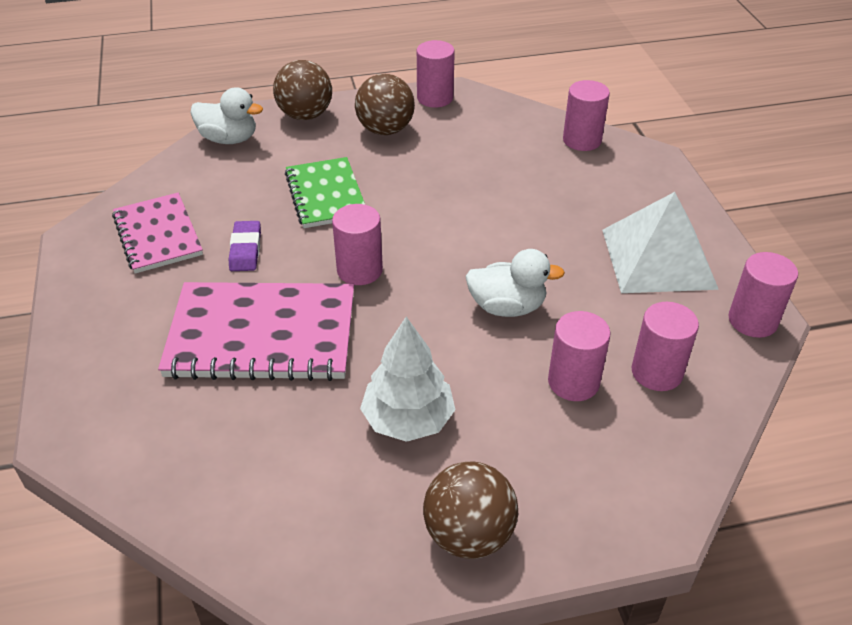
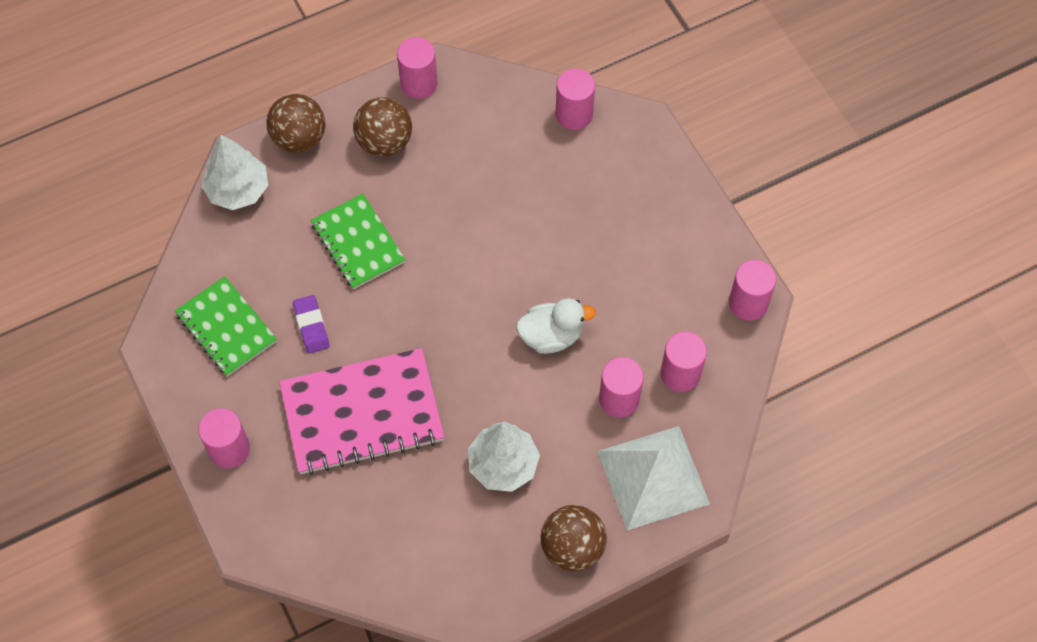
camera: 15 degrees left, 20 degrees up
pink notebook [112,193,203,274] -> green notebook [175,276,277,377]
white duck [190,87,263,144] -> white tree [201,135,268,210]
pink cylinder [332,204,383,285] -> pink cylinder moved to [198,408,250,468]
white pyramid [602,192,719,293] -> white pyramid moved to [598,426,710,531]

